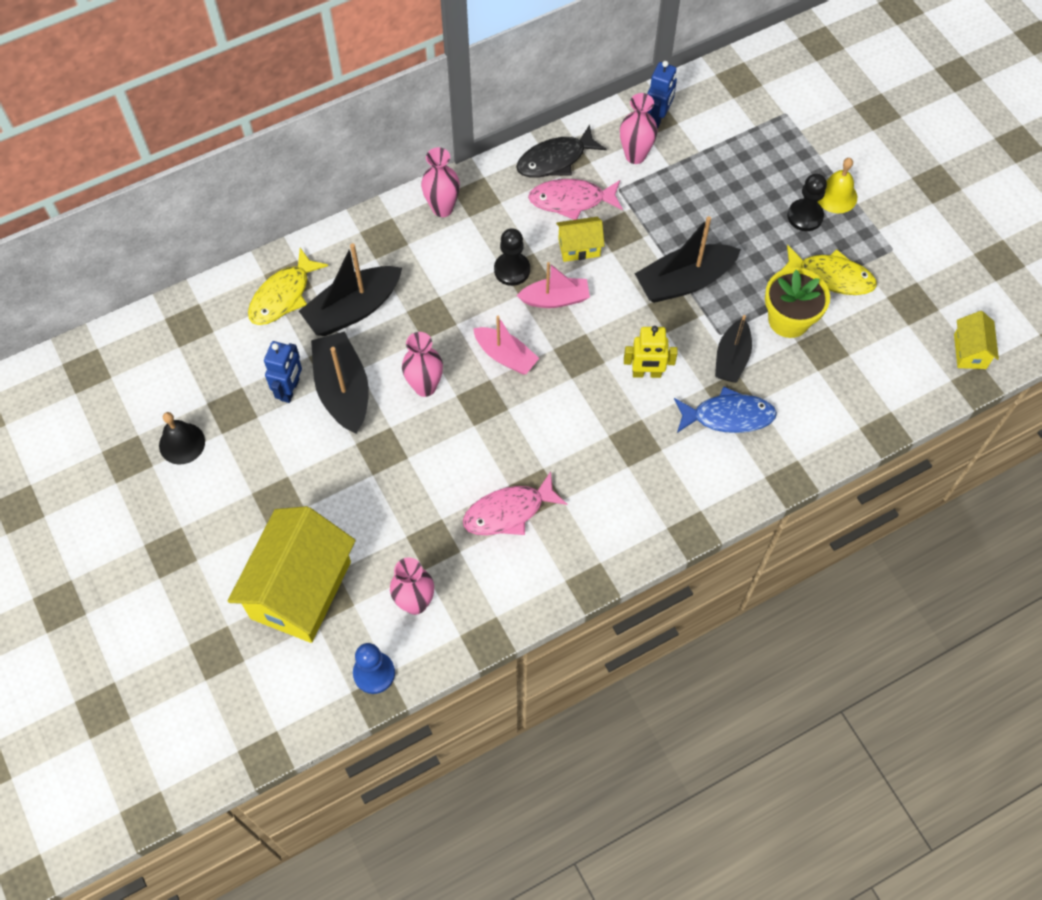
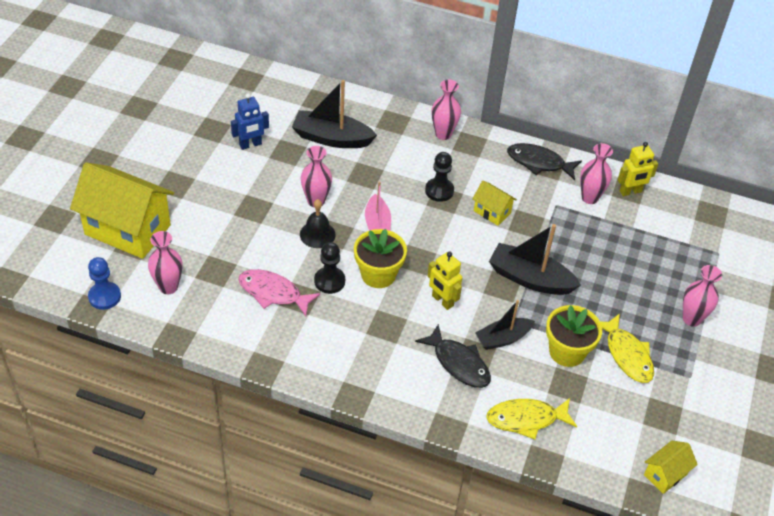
camera: 45 degrees right, 15 degrees down
black bell [159,412,205,464] -> black bell moved to [300,199,336,248]
yellow house [228,506,356,643] -> yellow house turned 45 degrees clockwise [70,162,174,259]
yellow fish [248,248,328,325] -> yellow fish moved to [486,398,577,440]
black boat [311,331,369,434] -> none
pink boat [517,262,590,308] -> none
pink fish [528,179,623,220] -> none
blue robot [647,61,677,129] -> yellow robot [618,142,658,196]
blue fish [674,386,777,433] -> black fish [415,324,491,388]
black pawn [787,174,827,231] -> black pawn moved to [314,242,345,294]
yellow bell [818,158,857,213] -> pink vase [683,265,722,327]
none -> yellow flower pot [354,229,407,288]

